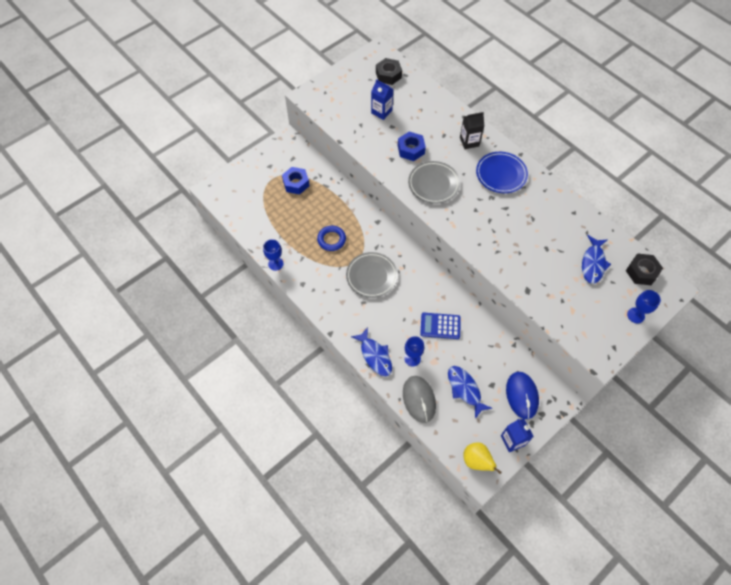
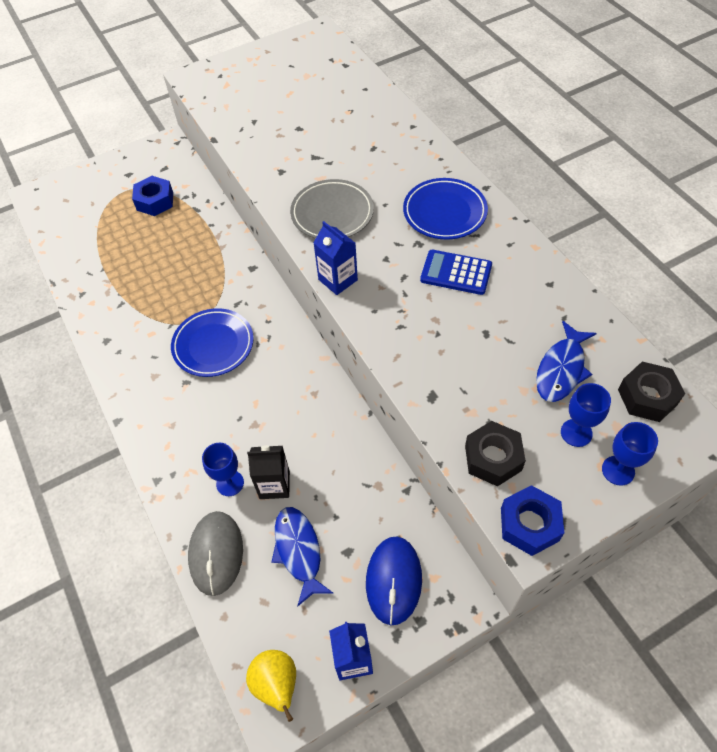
camera: 15 degrees right, 5 degrees down
blue goblet [263,239,284,271] -> blue goblet moved to [561,383,611,447]
blue ring [317,226,346,251] -> none
grey plate [346,252,398,298] -> blue plate [171,308,254,377]
blue fish [351,327,392,376] -> none
blue carton [371,79,393,120] -> blue carton moved to [313,221,358,295]
black nut [376,58,402,85] -> black nut moved to [465,421,526,487]
blue nut [398,131,426,161] -> blue nut moved to [501,485,564,556]
blue calculator [420,313,461,339] -> blue calculator moved to [420,250,492,295]
black carton [460,112,485,149] -> black carton moved to [247,445,290,499]

